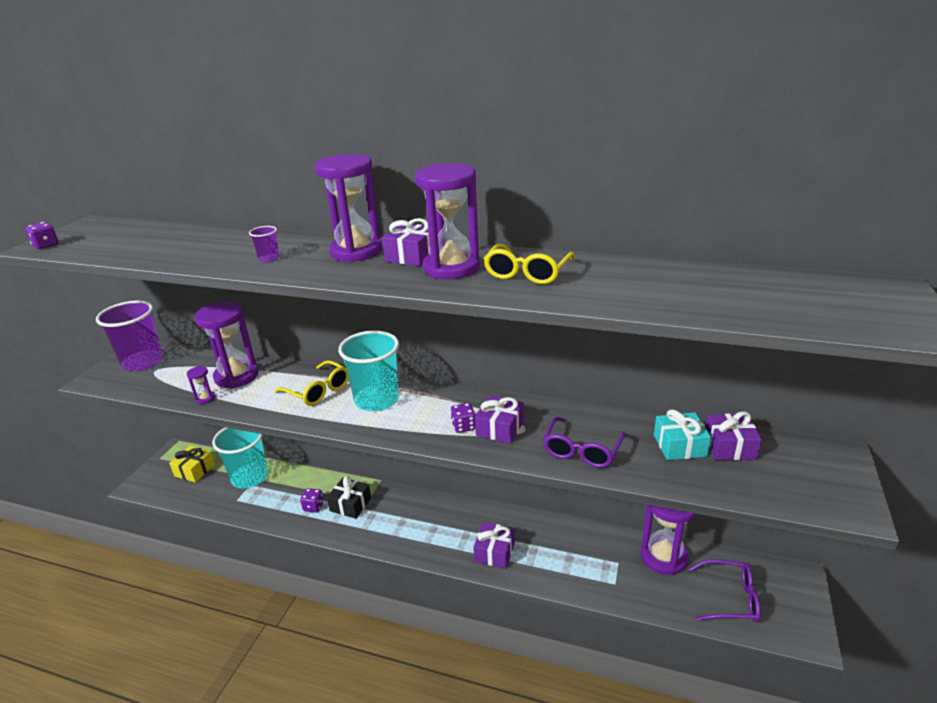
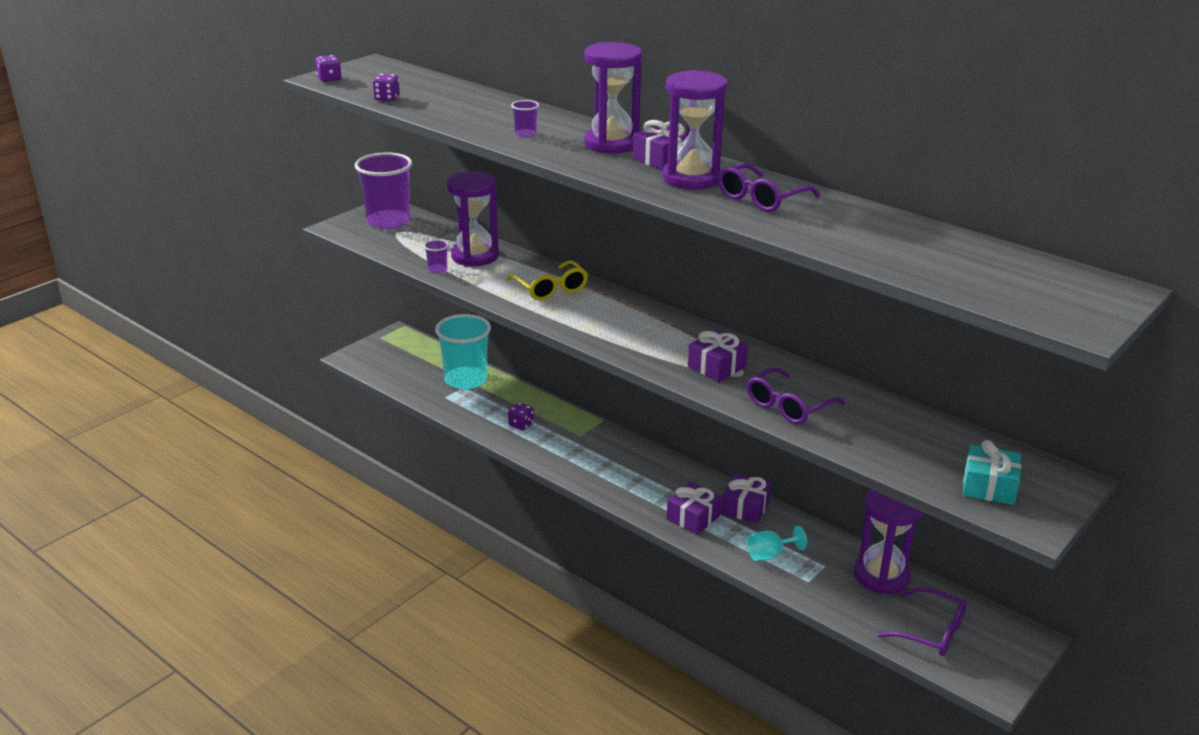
camera: 20 degrees right, 0 degrees up
yellow gift [169,446,215,483] -> none
purple hourglass [187,366,216,404] -> purple cup [424,240,449,273]
black gift [327,476,371,519] -> none
turquoise cup [338,330,399,411] -> none
purple dice [451,403,475,433] -> purple dice moved to [373,74,400,101]
yellow glasses [484,244,575,284] -> purple glasses [718,163,820,212]
turquoise gift [654,409,711,460] -> turquoise gift moved to [963,440,1021,505]
purple gift [705,412,762,460] -> purple gift moved to [721,474,771,524]
none -> turquoise goblet [747,525,807,561]

